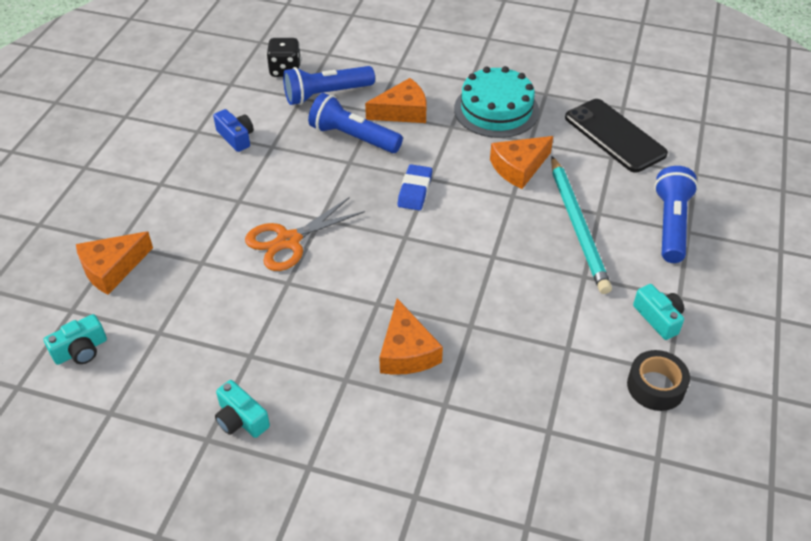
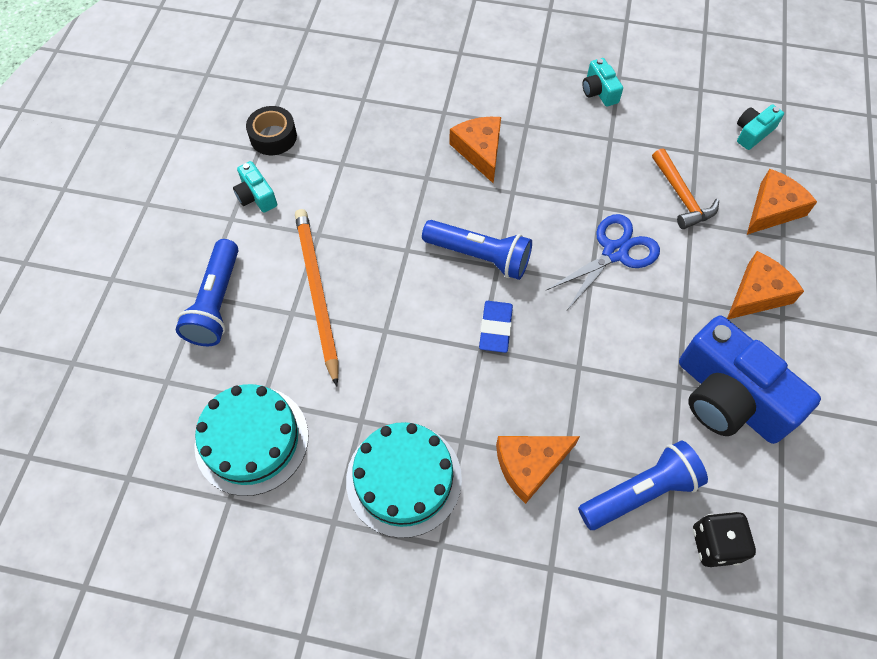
camera: 175 degrees right, 15 degrees up
blue camera [213,109,254,152] -> blue camera [679,315,821,444], size x2.22
turquoise camera [215,380,270,438] -> turquoise camera turned 150 degrees counterclockwise [582,58,623,107]
orange scissors [245,197,365,271] -> blue scissors [546,214,660,310]
blue flashlight [308,93,403,153] -> blue flashlight moved to [422,220,532,280]
orange cheese [490,136,553,189] -> orange cheese moved to [727,251,804,319]
turquoise pencil [551,156,612,294] -> orange pencil [295,209,339,387]
black phone [565,99,668,172] -> turquoise cake [194,384,309,496]
none -> orange hammer [652,148,719,229]

